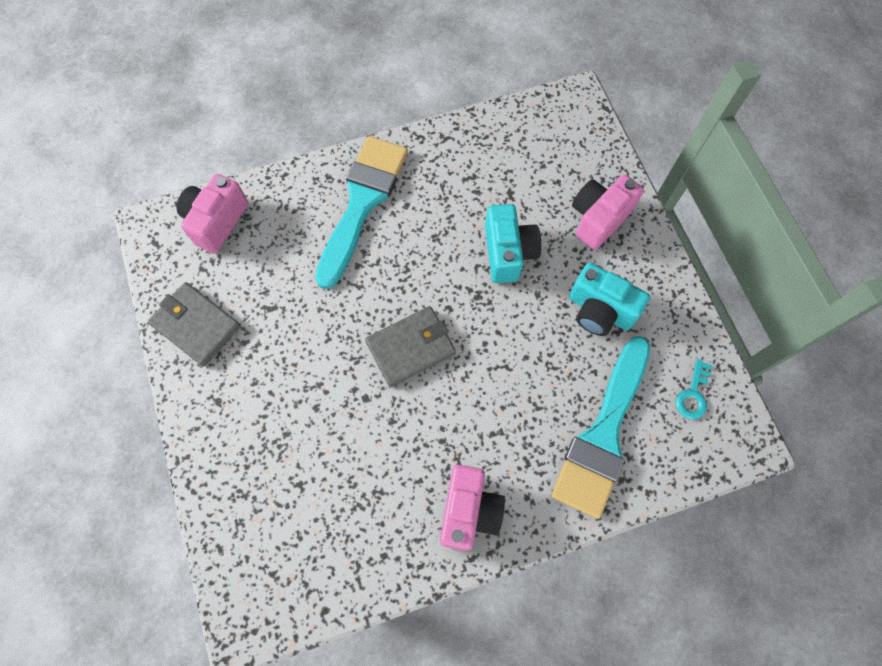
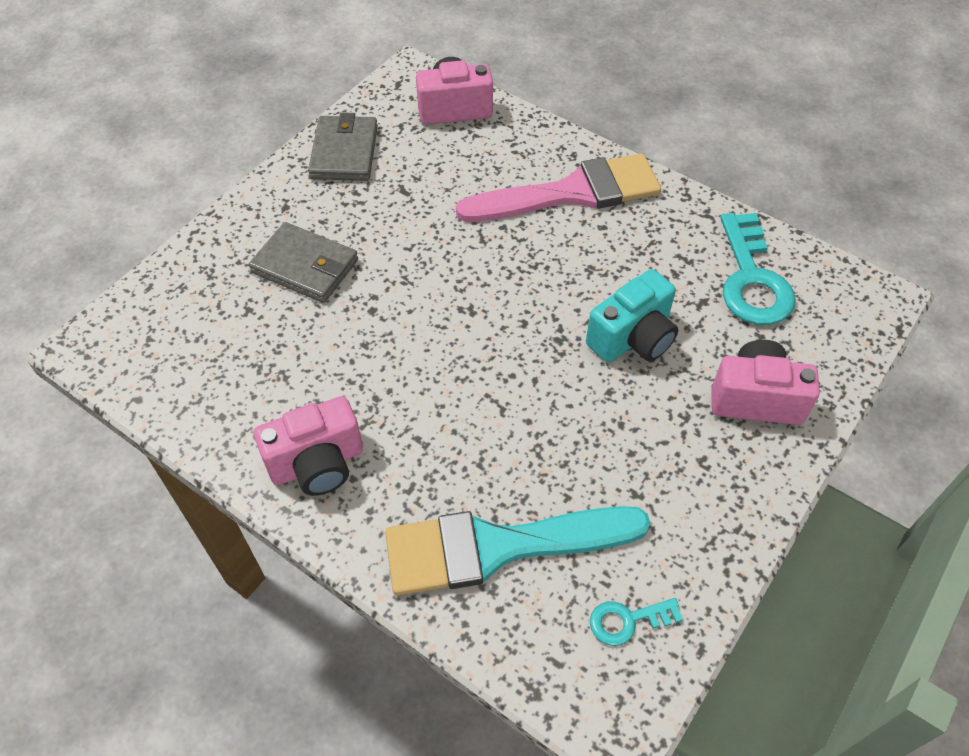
camera: 55 degrees right, 15 degrees down
turquoise brush [315,136,408,289] -> pink brush [456,154,661,222]
grey wallet [365,306,456,387] -> grey wallet moved to [249,222,358,303]
turquoise camera [569,263,650,336] -> none
none -> turquoise key [720,213,795,325]

